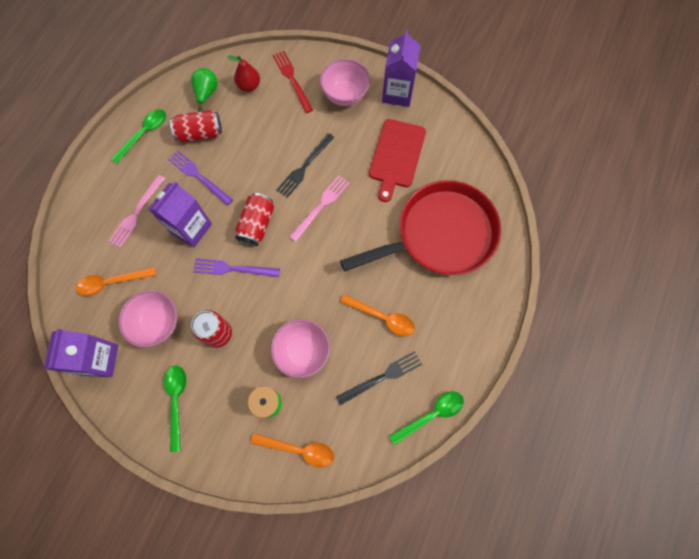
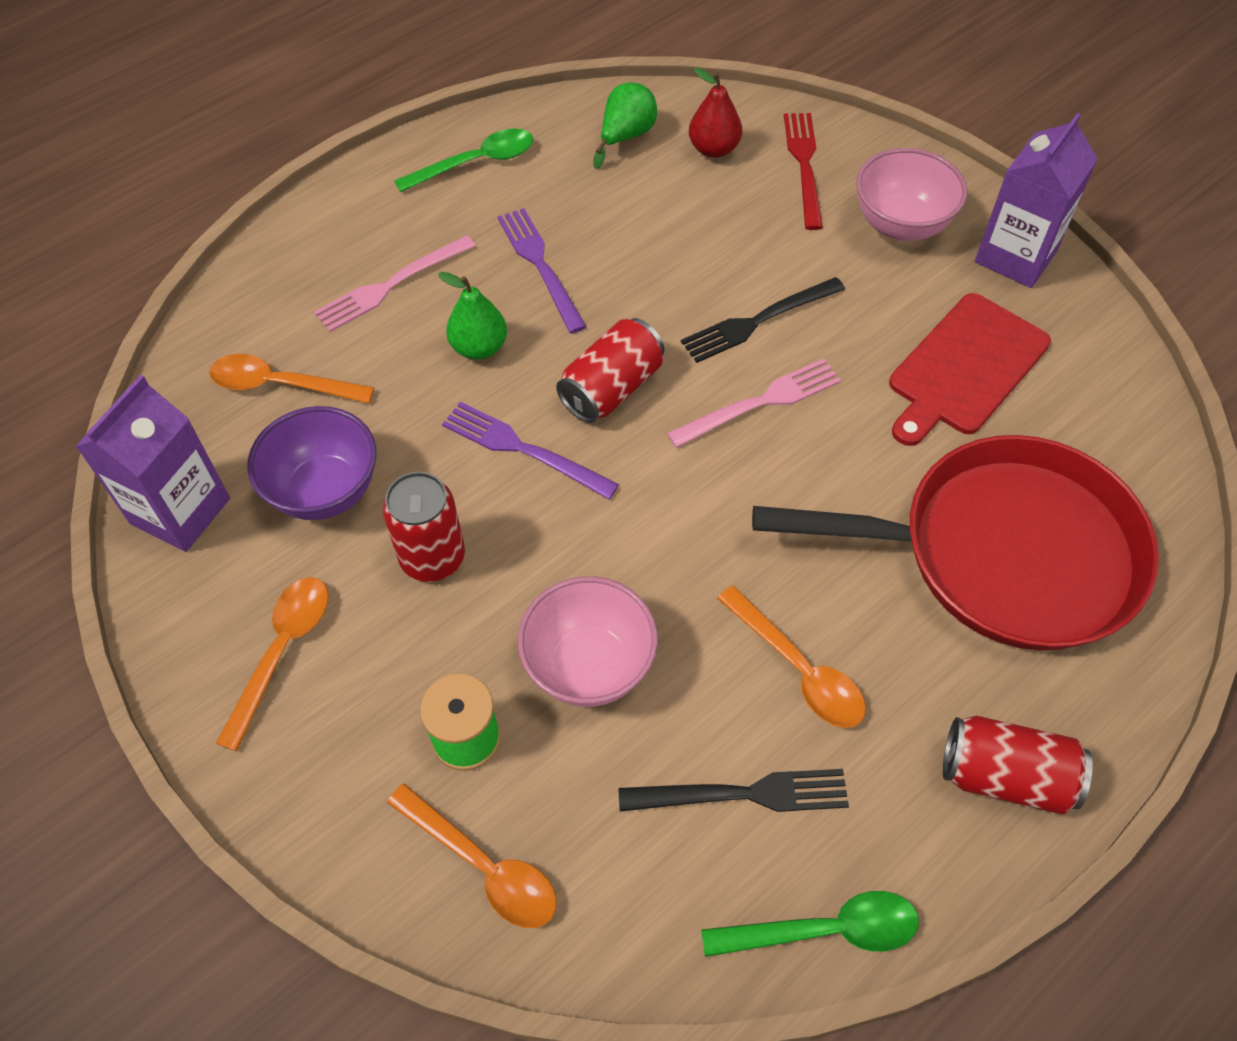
camera: 25 degrees right, 15 degrees down
pink bowl [118,290,177,348] -> purple bowl [247,406,376,520]
purple carton [148,182,212,247] -> green pear [438,272,507,360]
green spoon [164,365,187,452] -> orange spoon [215,577,329,751]
red can [170,110,222,142] -> red can moved to [943,716,1093,815]

